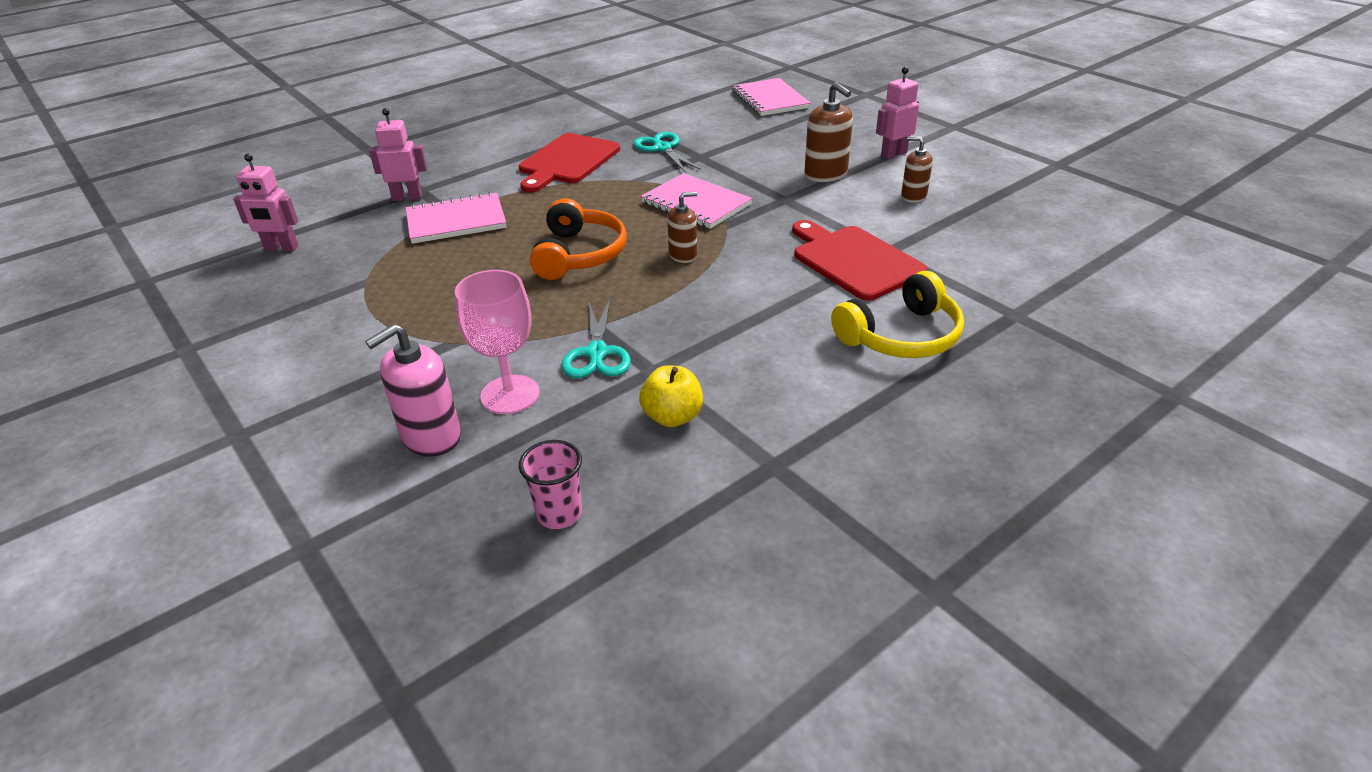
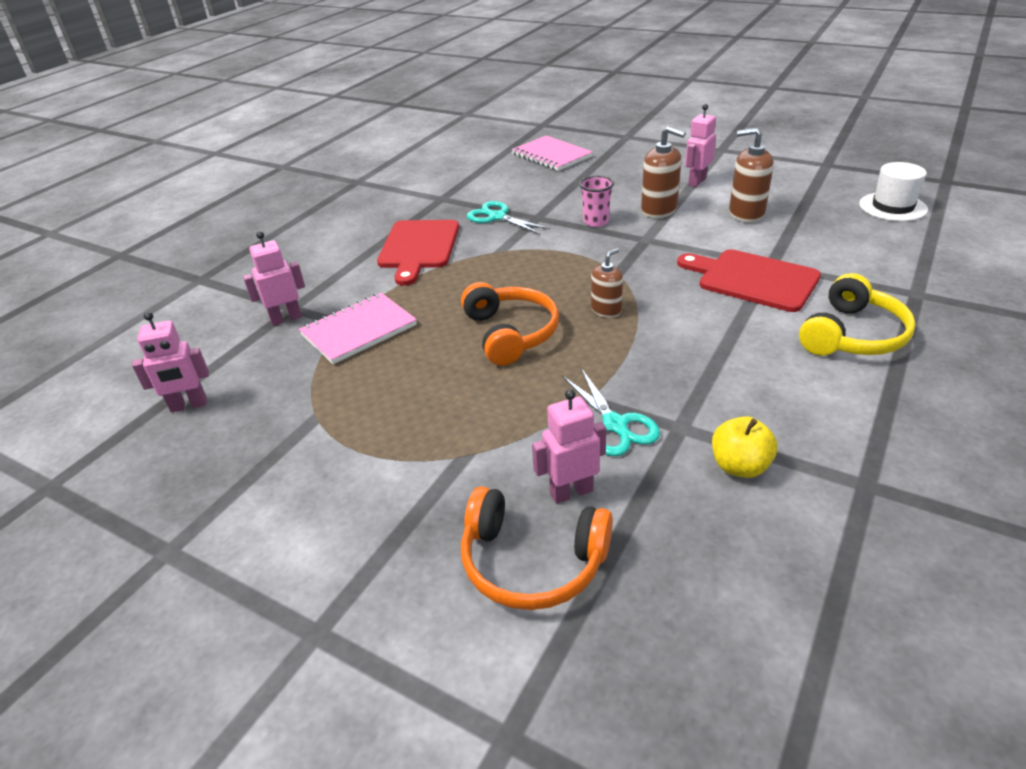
camera: 20 degrees left, 0 degrees up
pink soap dispenser [365,324,461,457] -> orange headphones [461,486,613,610]
pink goblet [455,270,540,414] -> pink robot [532,389,606,504]
pink cup [519,440,582,529] -> pink cup moved to [579,176,614,227]
pink notebook [641,173,752,229] -> none
brown soap dispenser [901,136,933,203] -> brown soap dispenser [729,128,774,223], size x1.58
none -> white hat [859,162,928,221]

